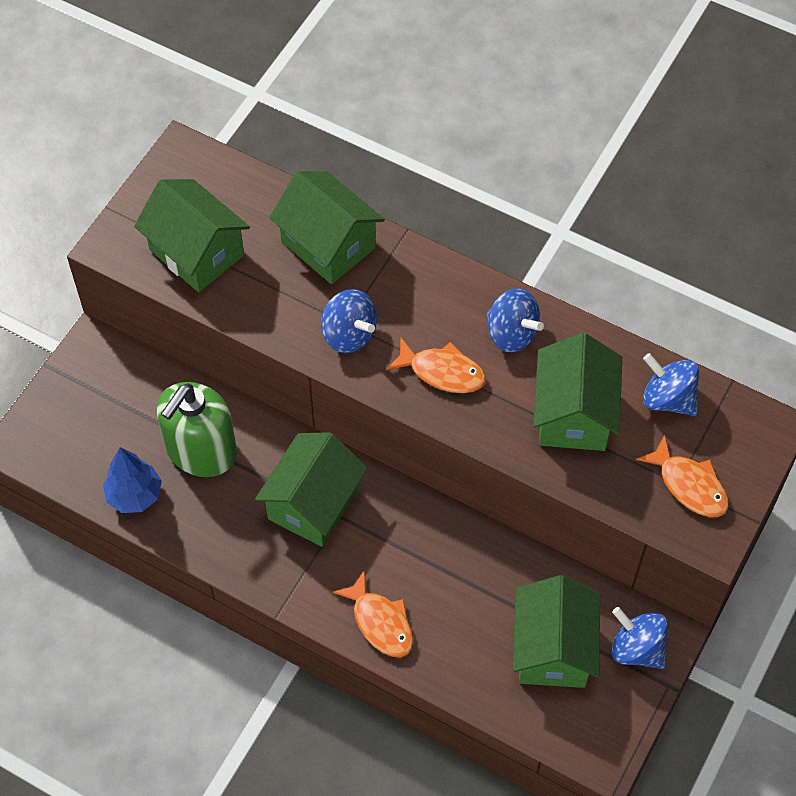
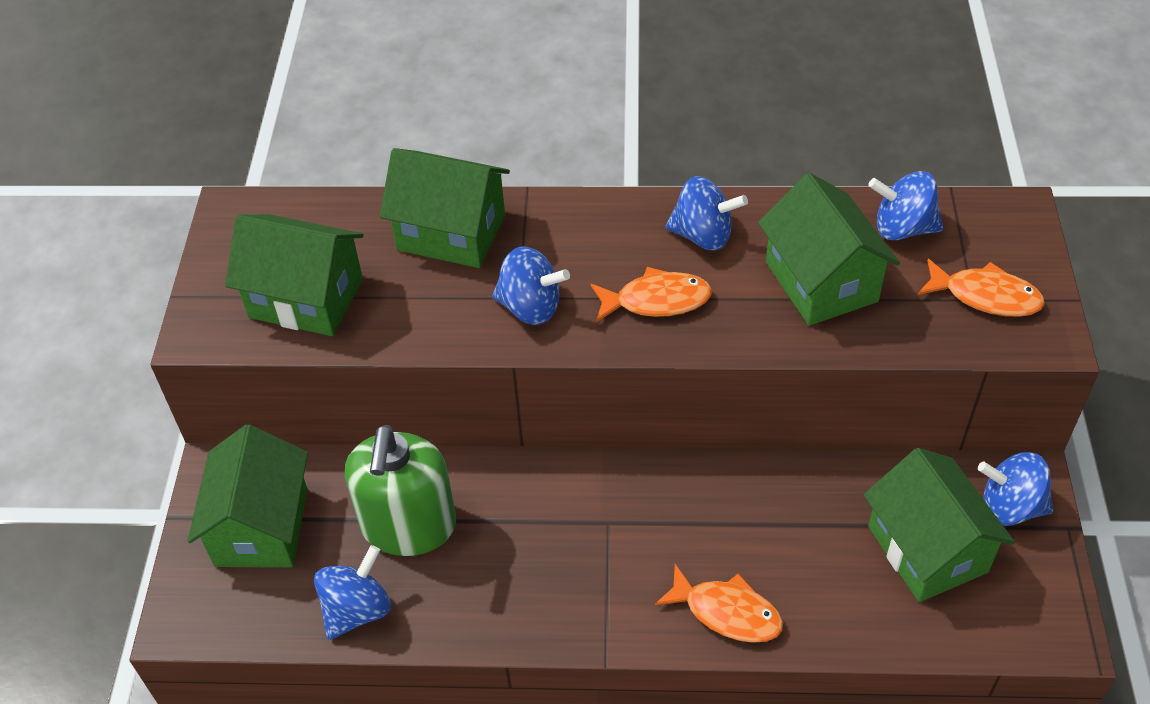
camera: 25 degrees left, 10 degrees down
blue tree [103,447,162,513] -> blue spinning top [314,545,391,640]
green house [255,432,368,547] -> green house moved to [187,424,308,568]

